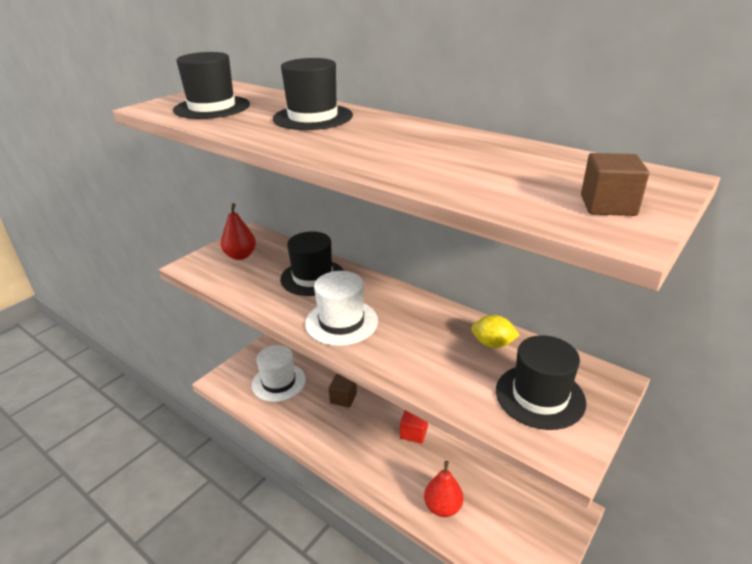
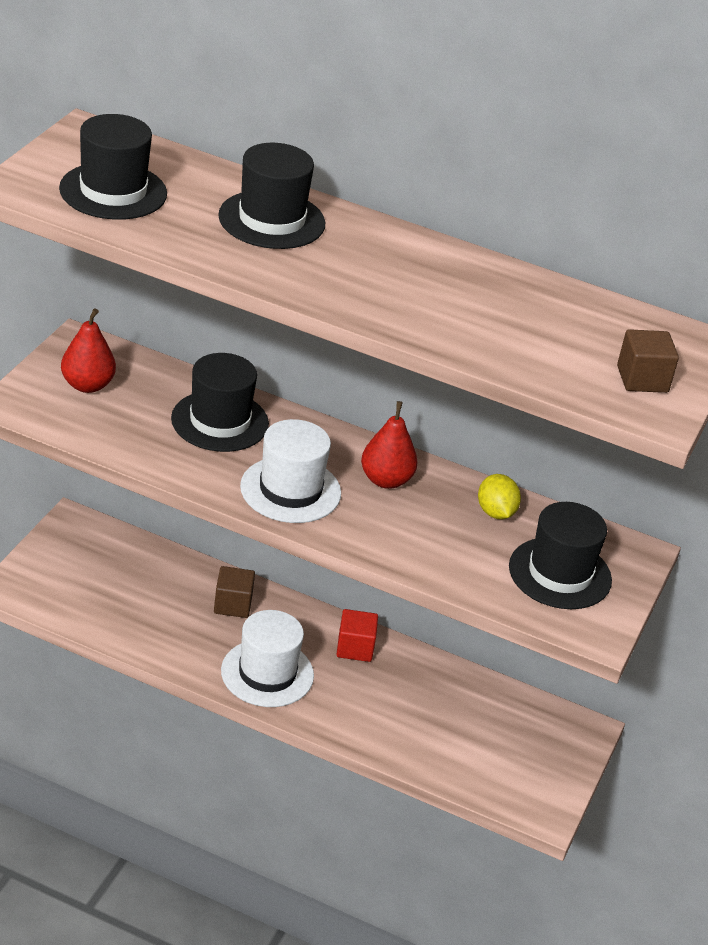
camera: 20 degrees left, 5 degrees up
white hat [252,345,306,402] -> white hat moved to [221,610,314,707]
red pear [424,461,463,517] -> red pear moved to [361,401,418,489]
yellow lemon [471,315,520,348] -> yellow lemon turned 75 degrees clockwise [478,474,521,520]

